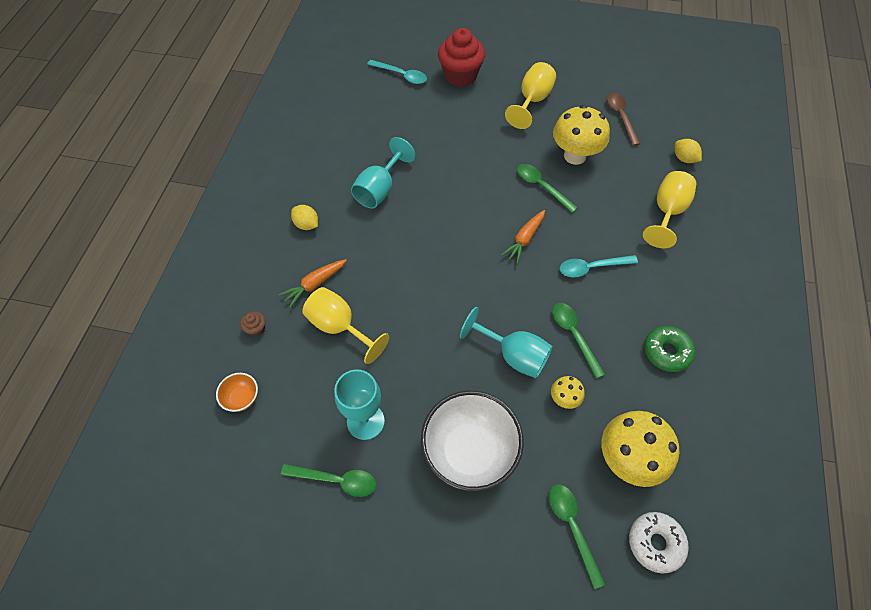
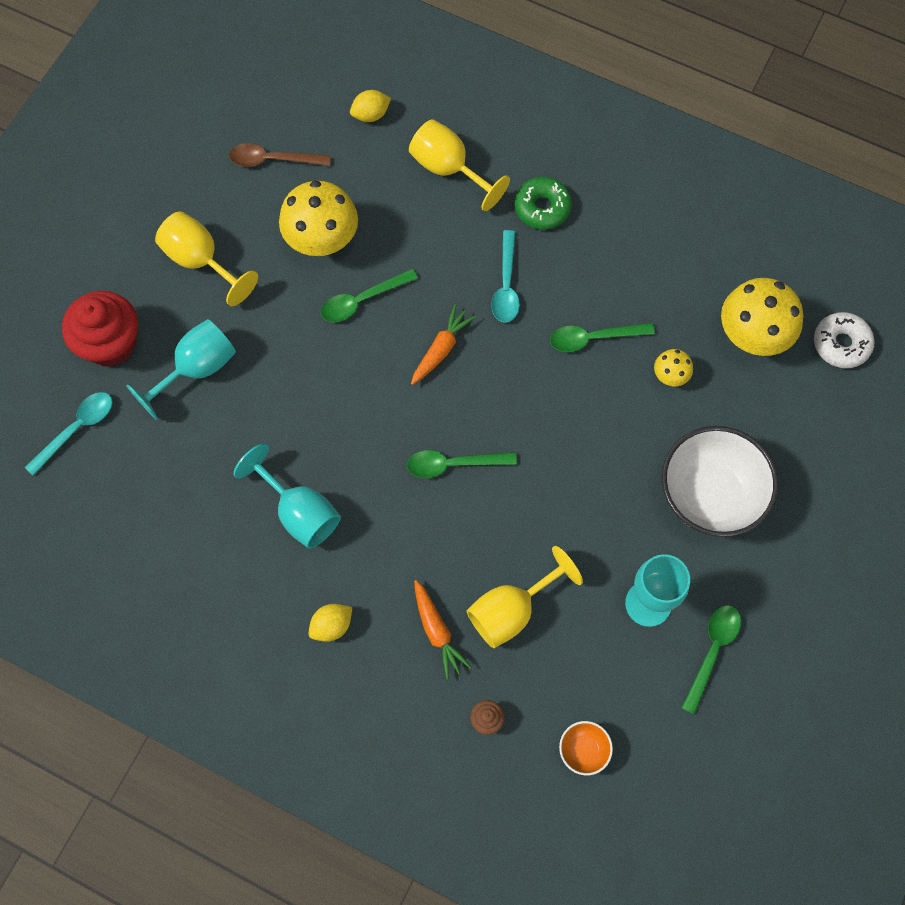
camera: 75 degrees left, 10 degrees up
turquoise goblet [460,307,553,378] -> turquoise goblet moved to [126,319,236,419]
orange carrot [501,210,545,264] -> orange carrot turned 105 degrees counterclockwise [411,304,476,385]
green spoon [549,484,606,589] -> green spoon moved to [407,450,517,478]
green donut [644,326,695,372] -> green donut moved to [515,177,572,230]

